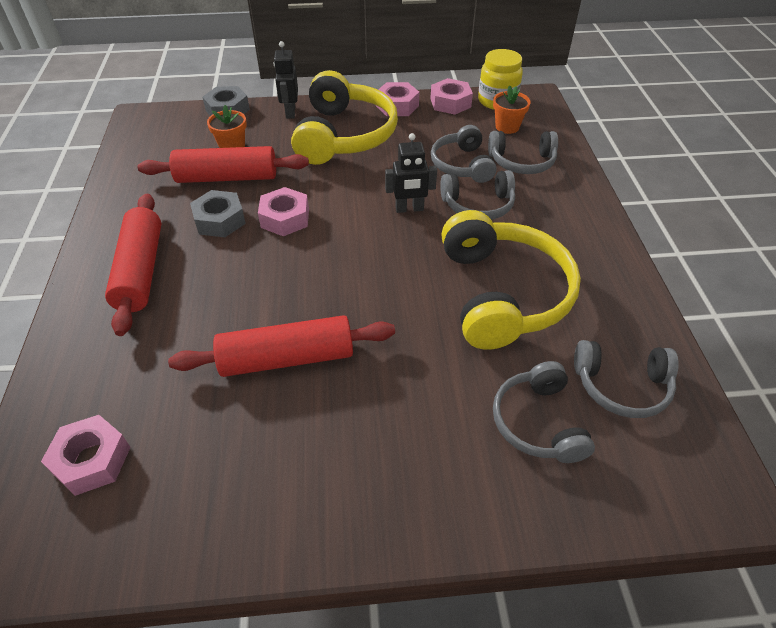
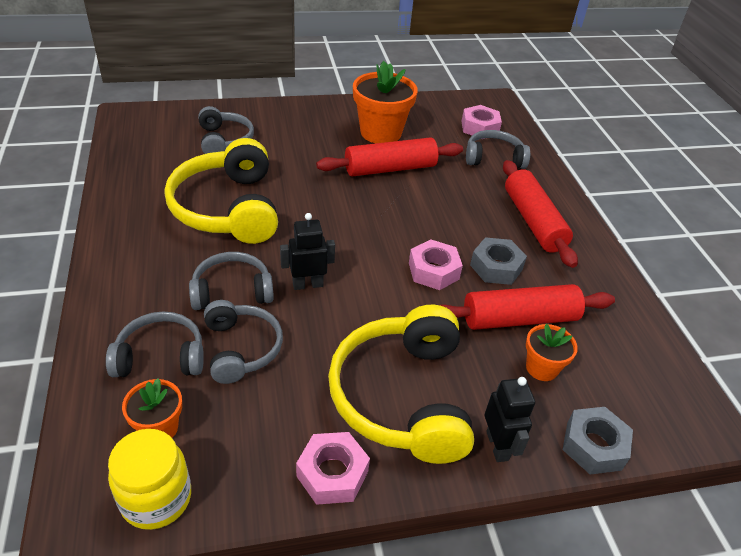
camera: 170 degrees right, 5 degrees down
pink nut [430,78,473,115] -> none
grey headphones [574,340,679,418] -> grey headphones moved to [466,130,530,169]
none -> orange flower pot [353,61,418,143]

